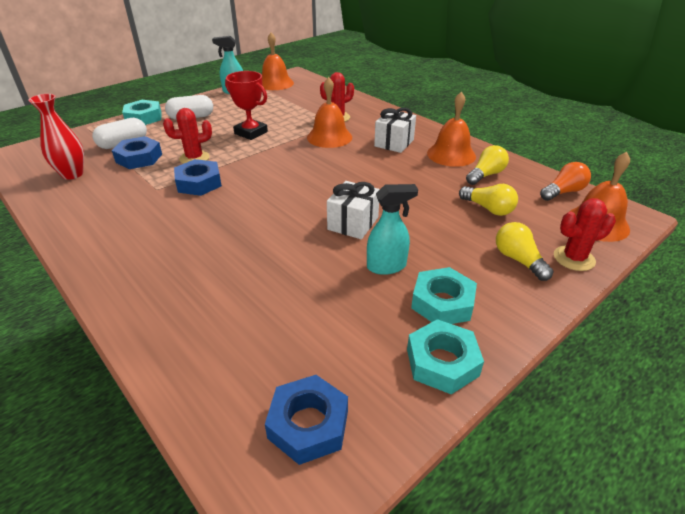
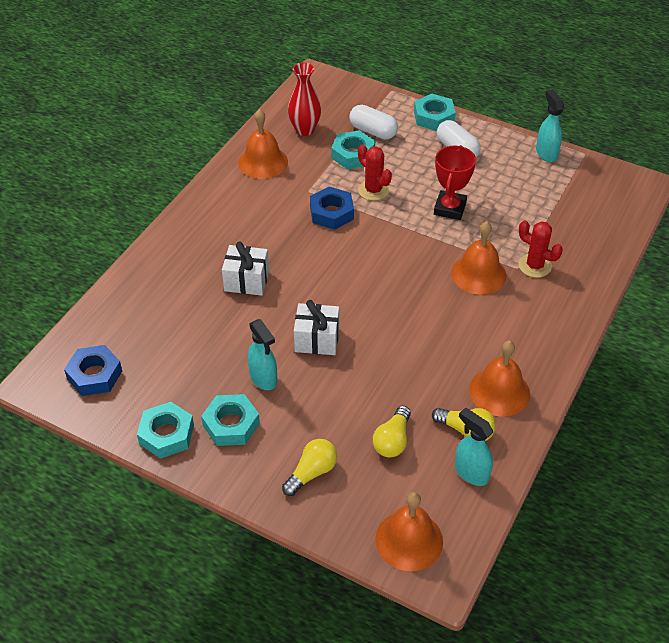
camera: 70 degrees right, 10 degrees up
blue nut [112,136,162,169] -> turquoise nut [331,130,375,169]
orange bell [262,33,294,90] -> orange bell moved to [238,109,288,179]
white gift [374,108,416,153] -> white gift moved to [222,242,269,296]
orange light bulb [540,162,591,201] -> none
red cactus [554,198,616,271] -> none
none -> turquoise spray bottle [455,408,493,486]

